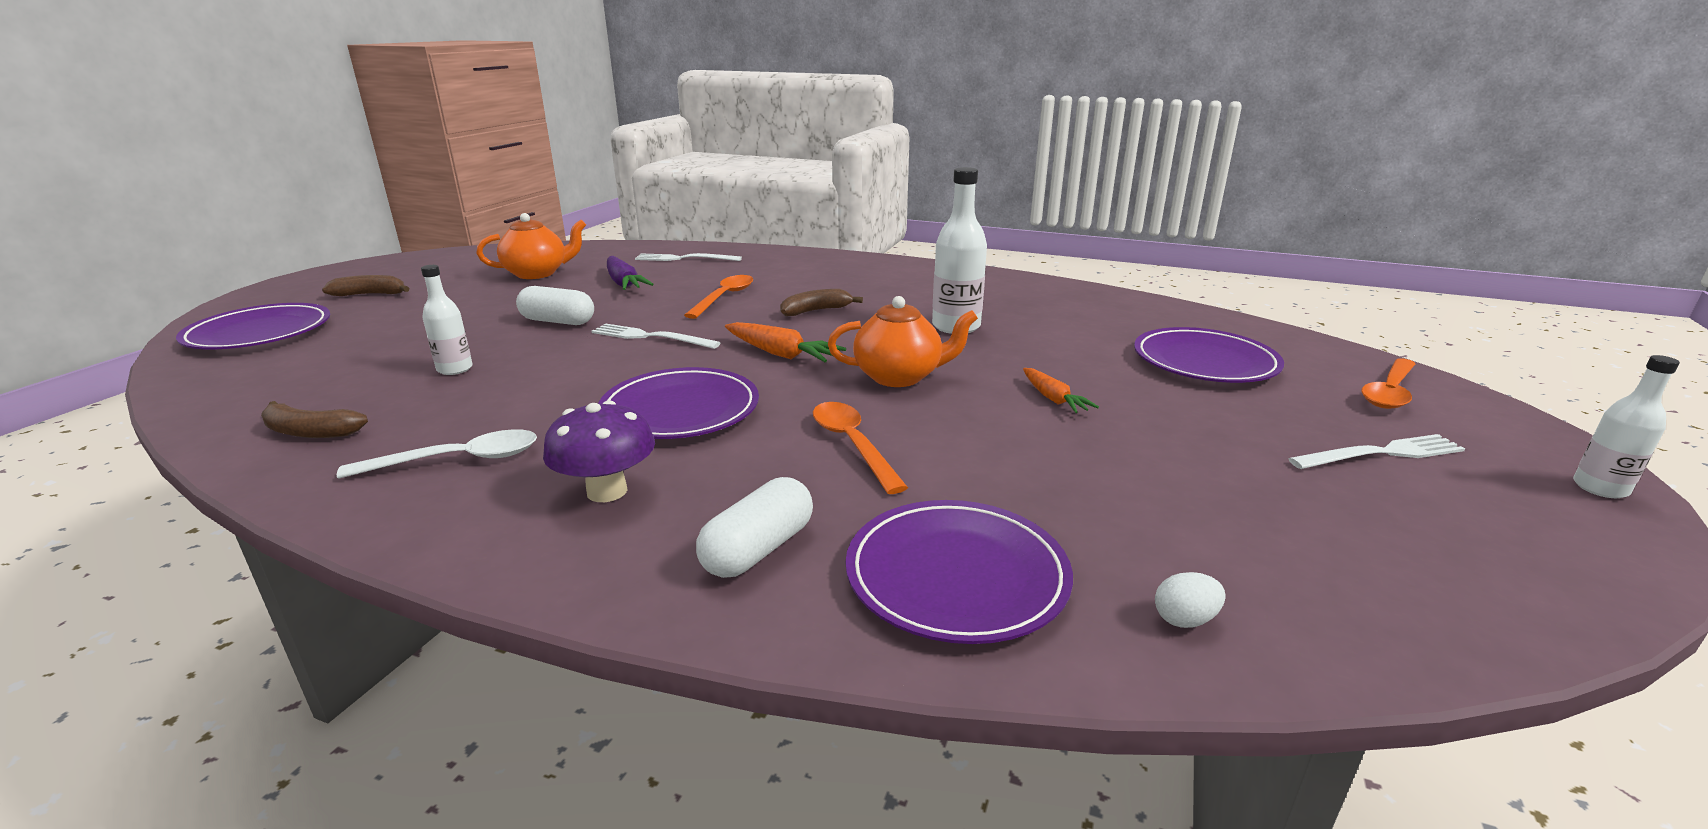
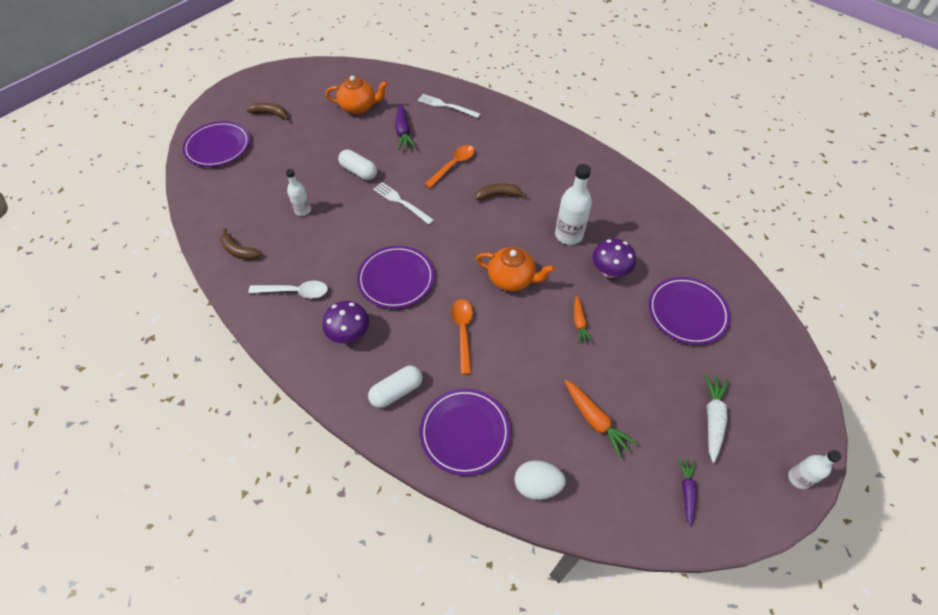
camera: 20 degrees right, 30 degrees up
orange carrot [725,322,846,362] -> orange carrot moved to [565,380,638,458]
white egg [1155,572,1226,628] -> white egg [514,460,566,500], size x1.79
white fork [1288,434,1466,469] -> white carrot [705,374,729,463]
orange spoon [1361,358,1415,409] -> none
none -> purple mushroom [592,239,636,278]
none -> purple carrot [678,458,697,526]

